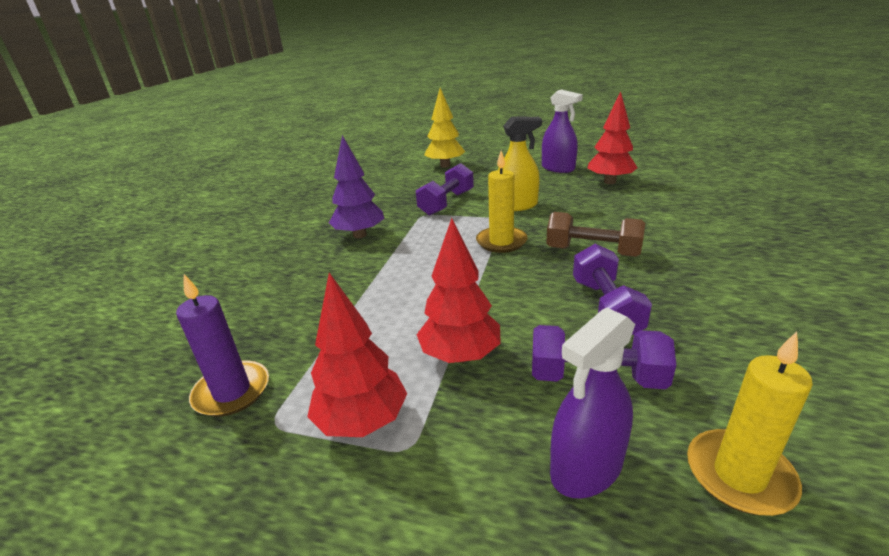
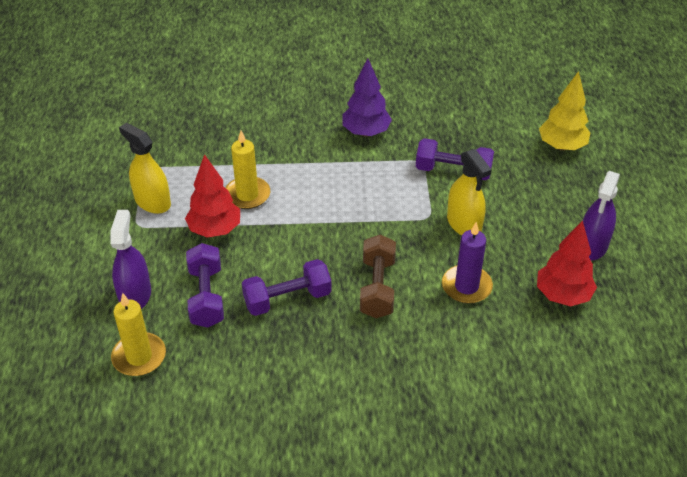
camera: 70 degrees right, 15 degrees up
purple candle [176,274,269,417] -> purple candle moved to [442,222,493,304]
red tree [307,273,407,437] -> yellow spray bottle [119,123,171,214]
yellow candle [476,151,528,253] -> yellow candle moved to [225,131,270,209]
purple spray bottle [550,307,635,499] -> purple spray bottle turned 60 degrees clockwise [110,210,151,309]

